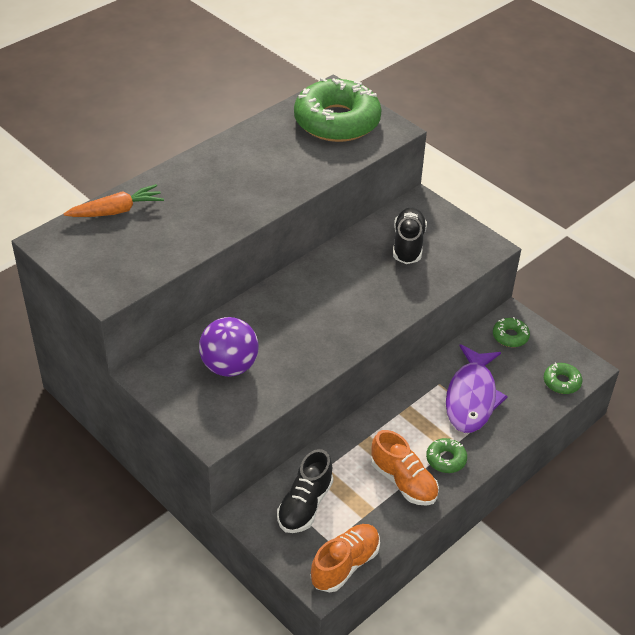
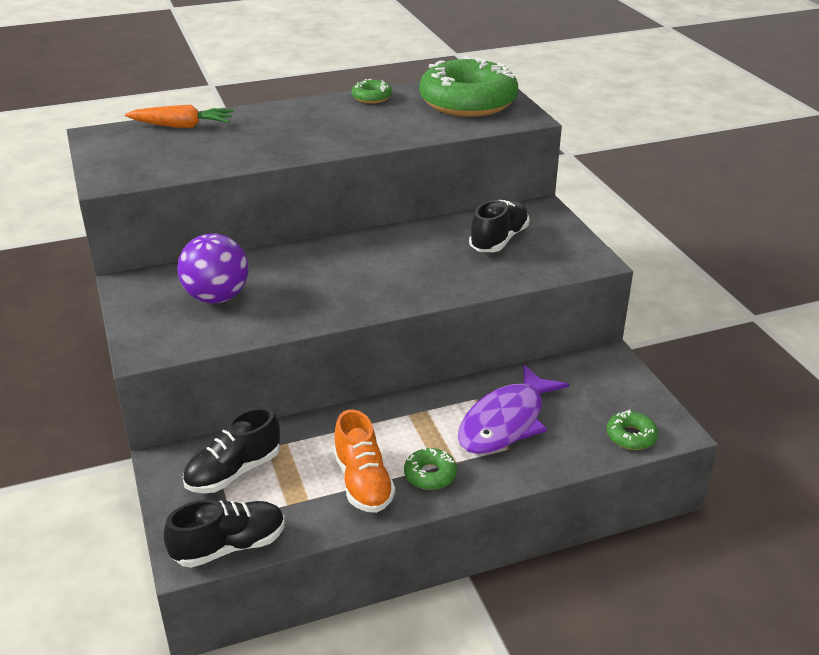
camera: 25 degrees right, 10 degrees down
orange shoe [310,524,380,592] -> black shoe [164,499,285,568]
green donut [493,317,530,347] -> green donut moved to [352,79,392,103]

